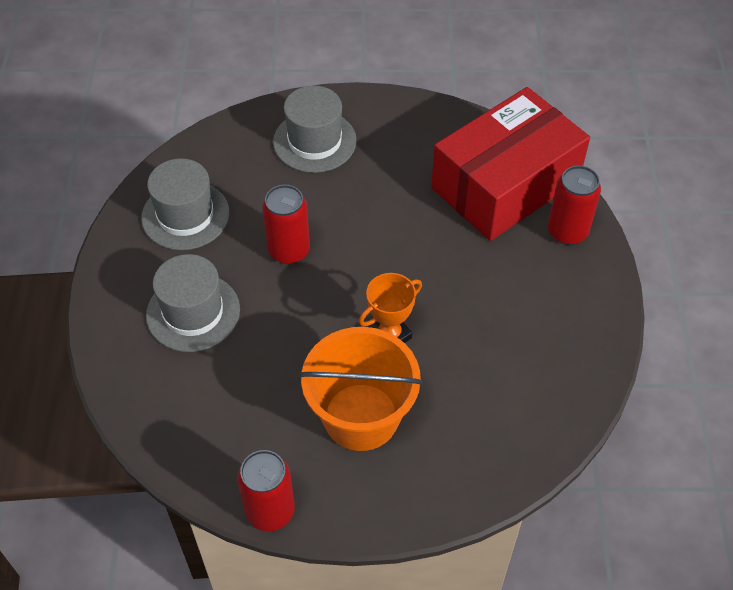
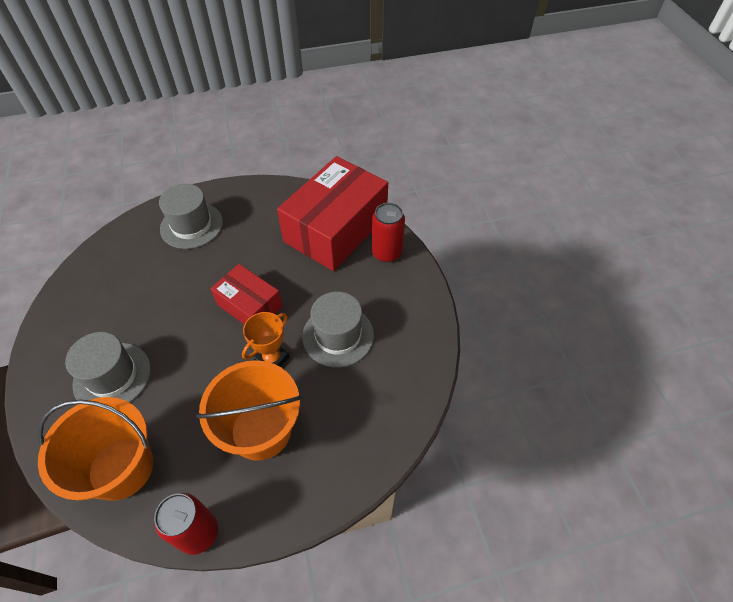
camera: 15 degrees left, 0 degrees up
grey hat [141,158,230,250] -> grey hat moved to [302,292,374,367]
red can [262,185,310,264] -> none
none -> orange bucket [38,397,153,501]
none -> red box [210,264,283,324]

